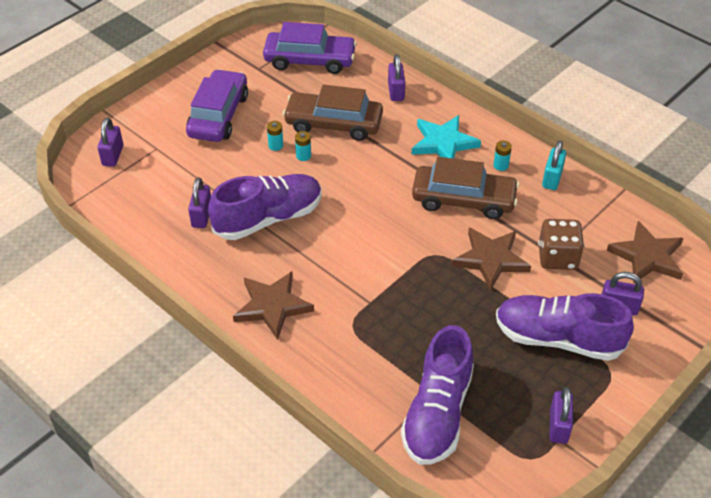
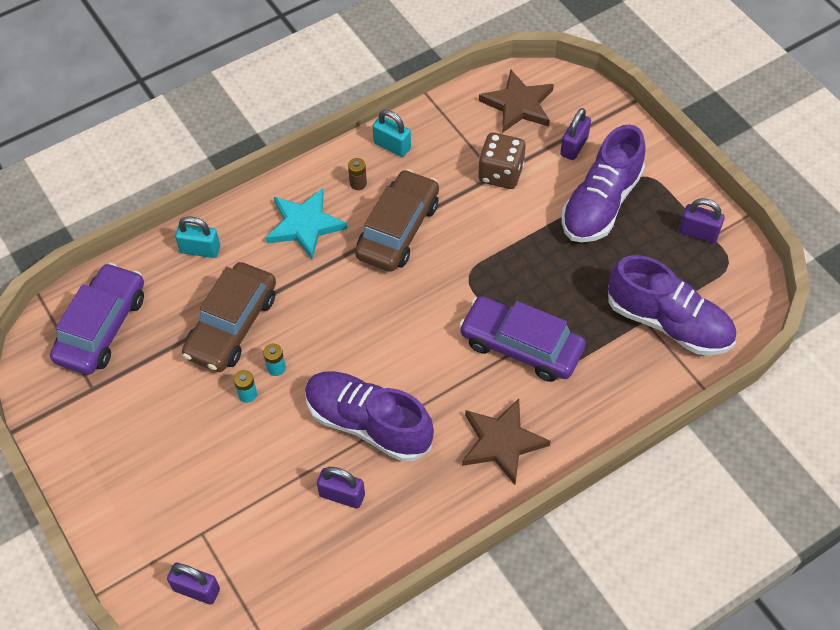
camera: 75 degrees left, 10 degrees up
purple car [186,69,248,142] -> purple car moved to [459,296,586,382]
purple shoe [208,174,322,240] -> purple shoe turned 45 degrees counterclockwise [305,371,434,462]
purple padlock [388,54,405,101] -> turquoise padlock [175,216,220,258]
brown star [452,227,531,291] -> none
turquoise battery [493,141,512,171] -> brown battery [348,158,367,190]

